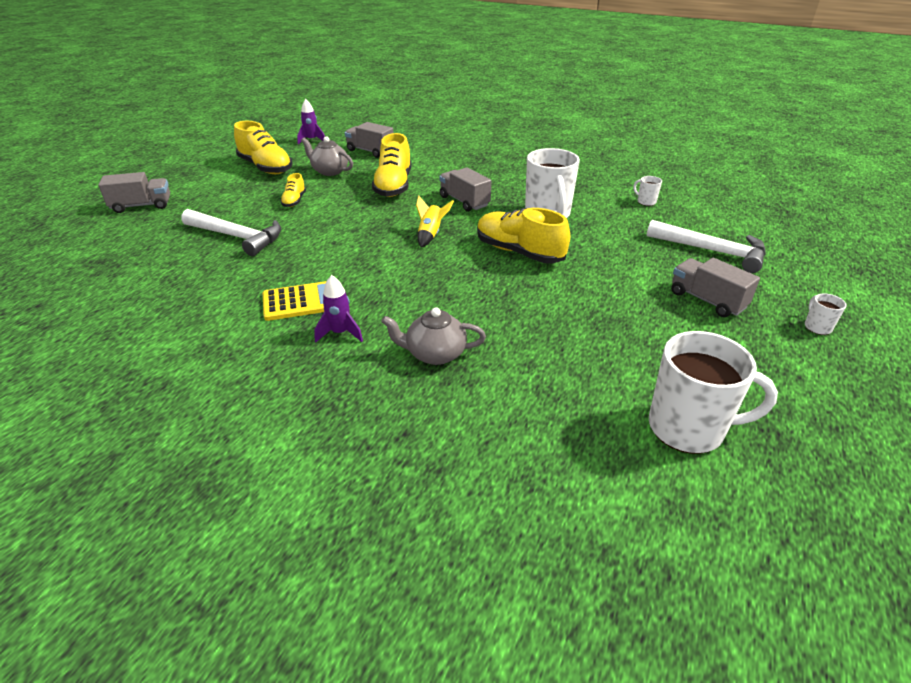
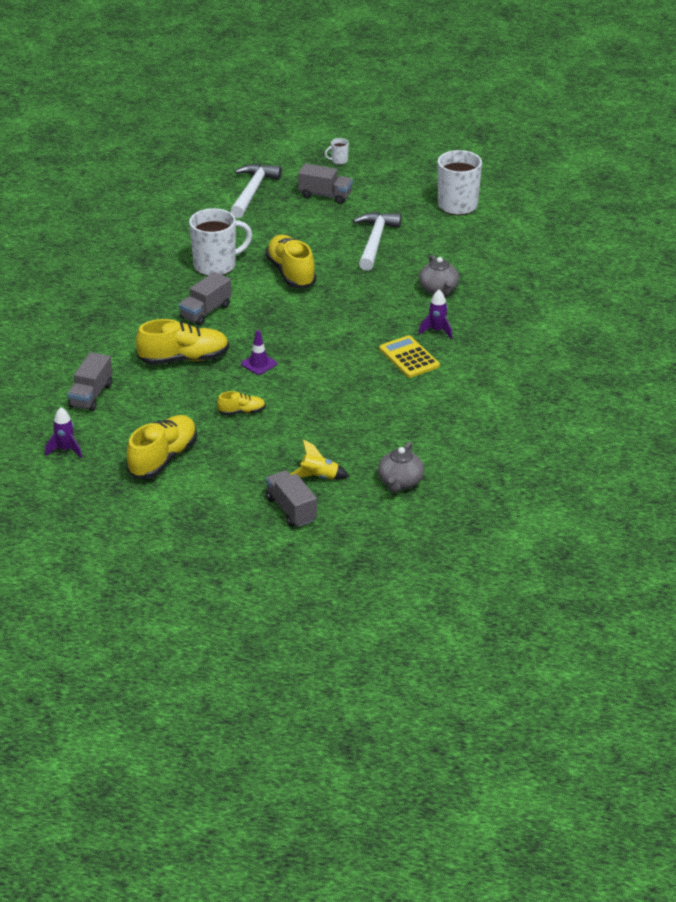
camera: 105 degrees left, 0 degrees up
white hammer [181,209,281,256] -> white hammer moved to [353,212,402,271]
grey teapot [301,136,353,176] -> grey teapot moved to [378,442,424,493]
yellow rocket [416,196,454,247] -> yellow rocket moved to [291,440,349,480]
yellow shoe [477,208,570,264] -> yellow shoe turned 135 degrees clockwise [265,235,316,288]
white mug [633,176,662,206] -> none
grey truck [671,258,760,317] -> grey truck turned 105 degrees counterclockwise [298,163,353,204]
none -> purple traffic cone [241,330,277,375]

